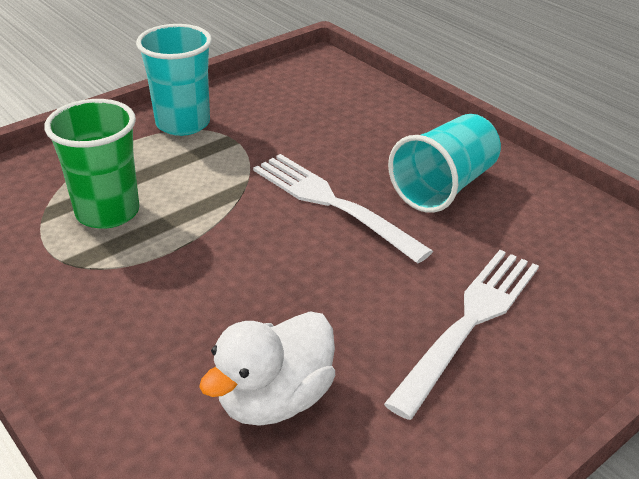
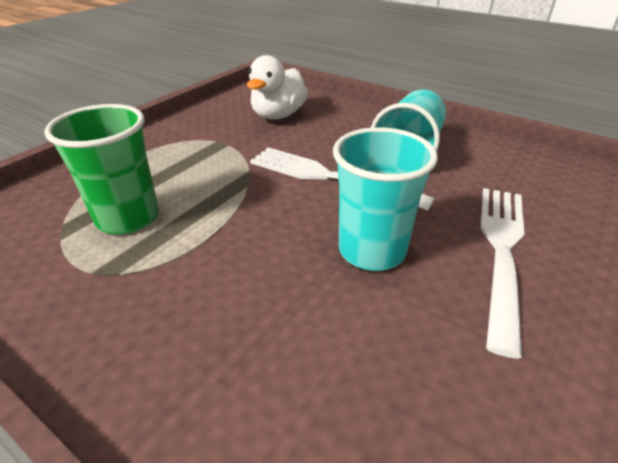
camera: 15 degrees left, 0 degrees up
turquoise cup [136,24,212,136] -> turquoise cup moved to [333,127,438,271]
white duck [199,311,335,425] -> white duck moved to [247,55,308,120]

